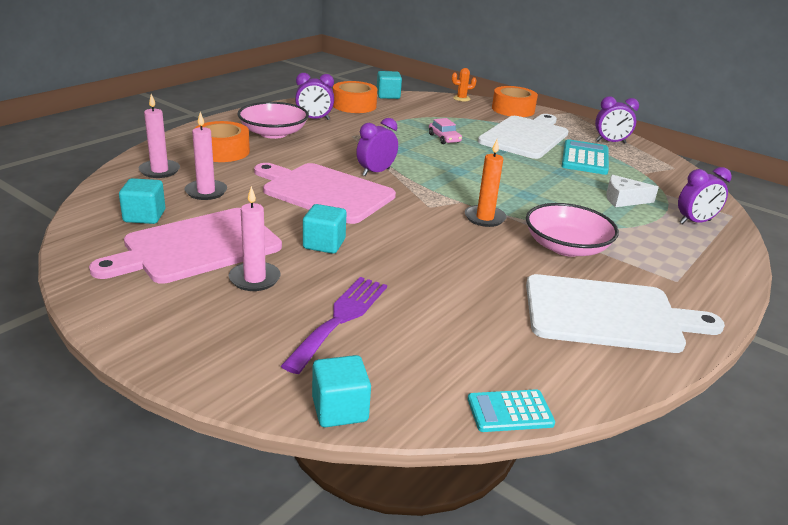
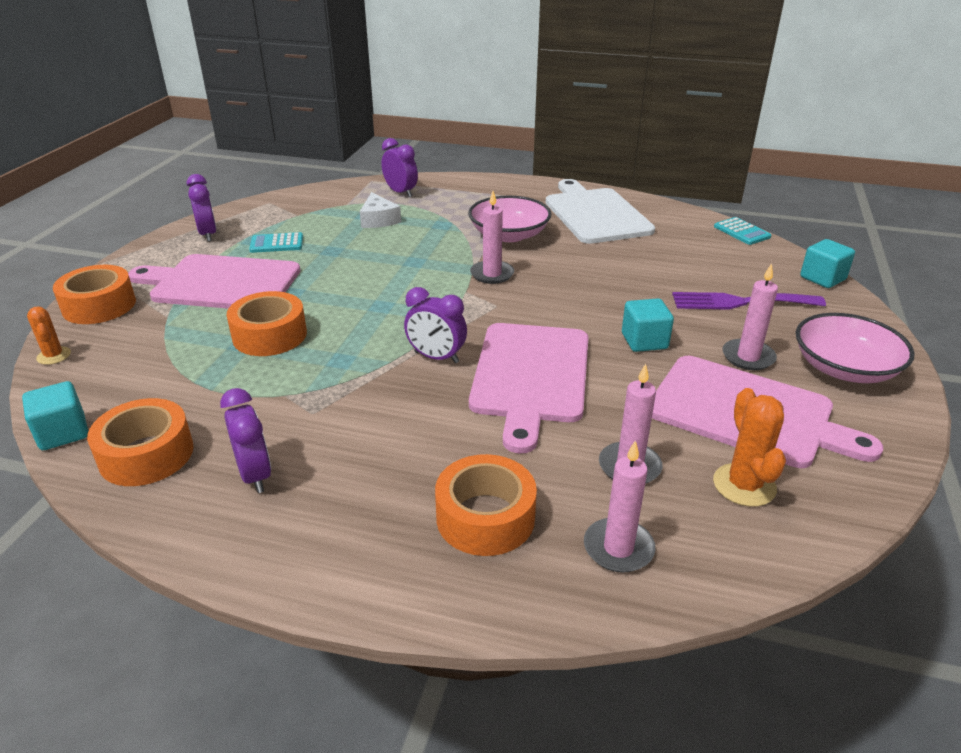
camera: 110 degrees left, 5 degrees up
turquoise cube [119,178,165,224] -> orange cactus [713,388,786,507]
pink bowl [237,102,309,139] -> pink bowl moved to [796,313,915,383]
pink car [429,118,462,144] -> orange tape [226,291,307,356]
orange candle [465,140,507,227] -> pink candle [470,191,514,284]
white cutting board [478,114,569,159] -> pink cutting board [128,254,301,309]
turquoise calculator [562,139,609,175] -> turquoise calculator [249,232,303,253], size x0.62

